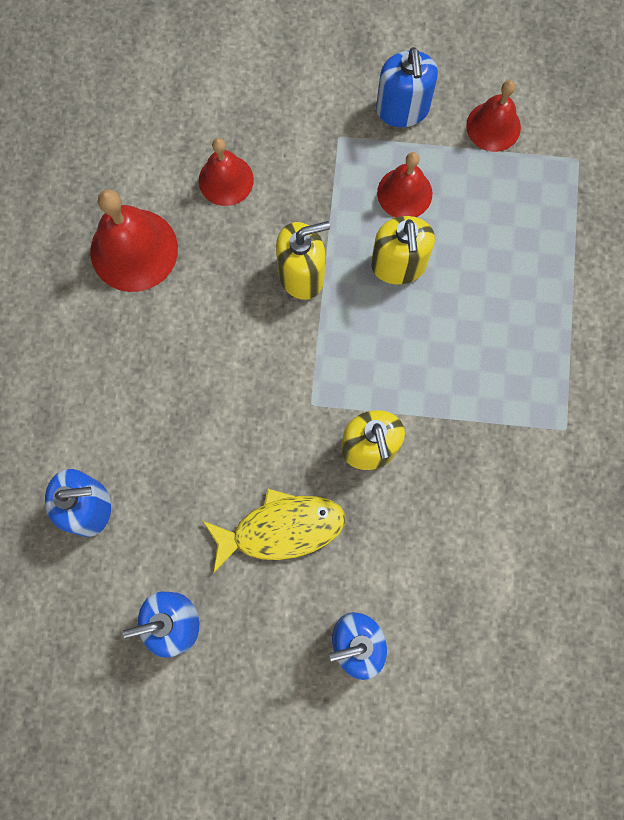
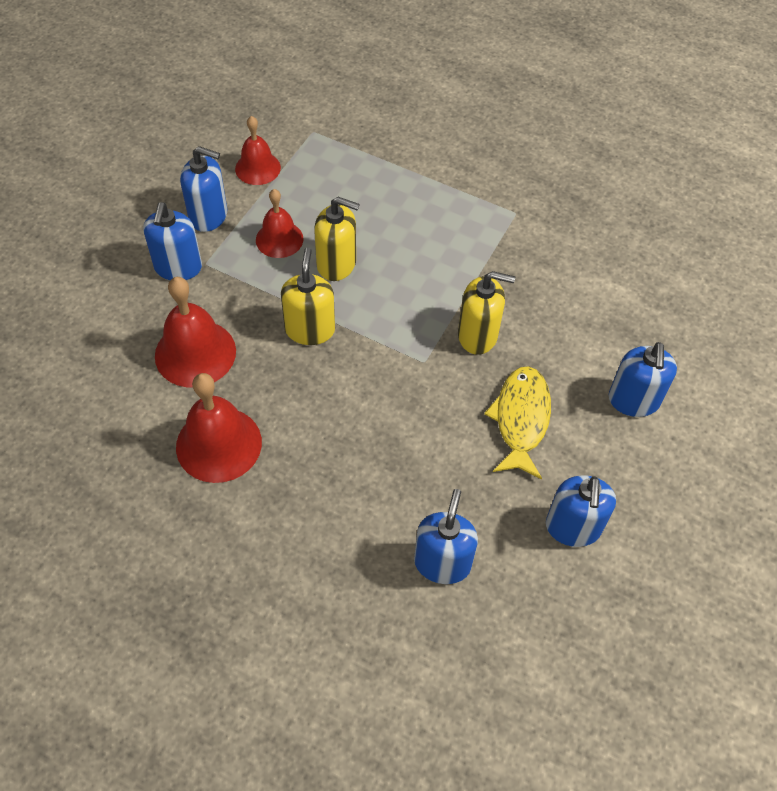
camera: 70 degrees left, 20 degrees down
red bell [199,138,254,206] -> red bell [155,277,236,387], size x1.56
none -> blue soap dispenser [143,202,202,280]

